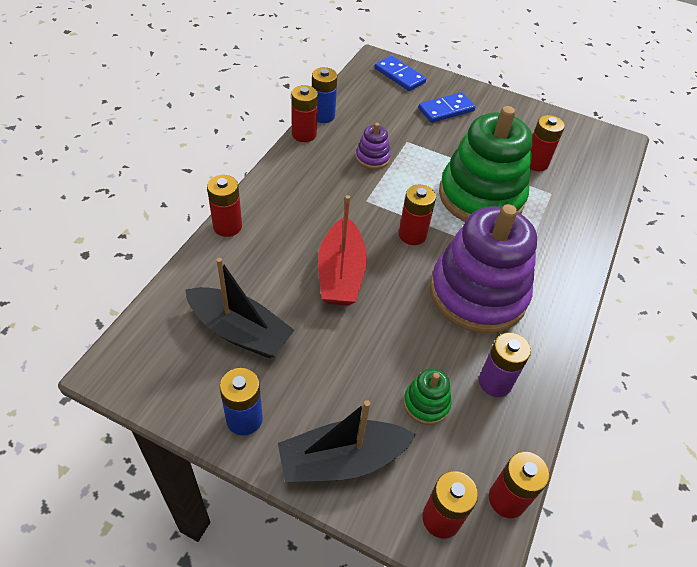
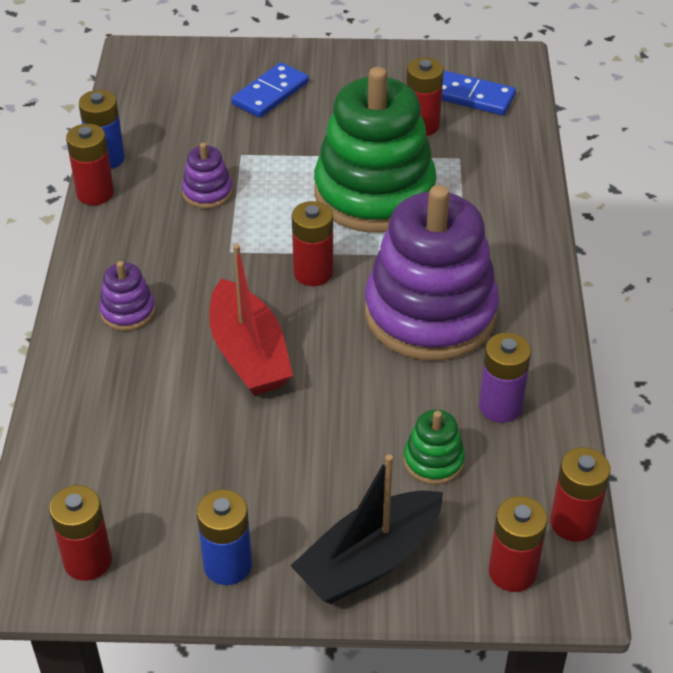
camera: 20 degrees left, 5 degrees down
black boat [185,258,294,358] -> none
red battery [207,175,242,237] -> red battery moved to [49,485,112,581]
blue domino [375,56,426,91] -> blue domino moved to [442,71,516,115]
none -> purple stacking toy [99,261,155,331]

